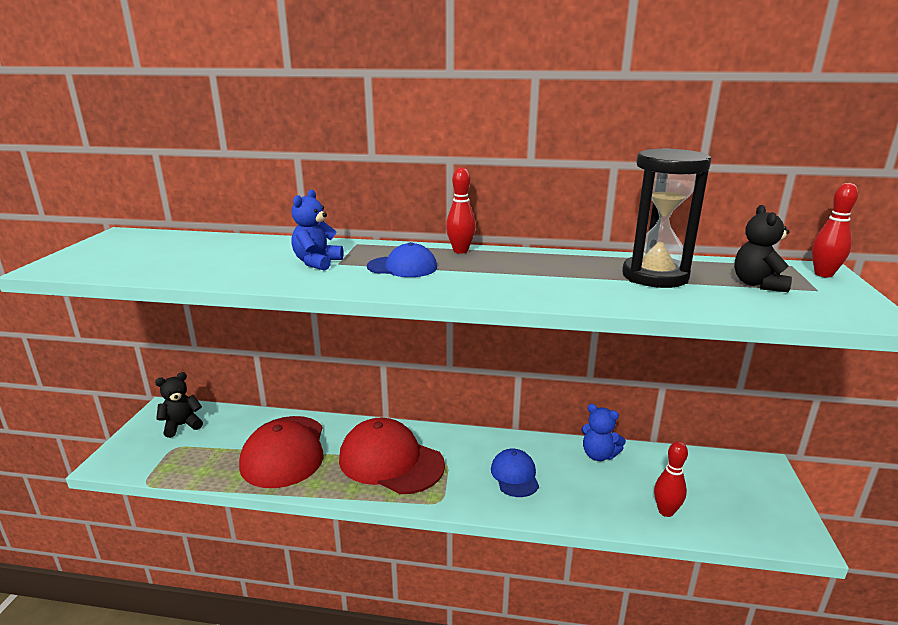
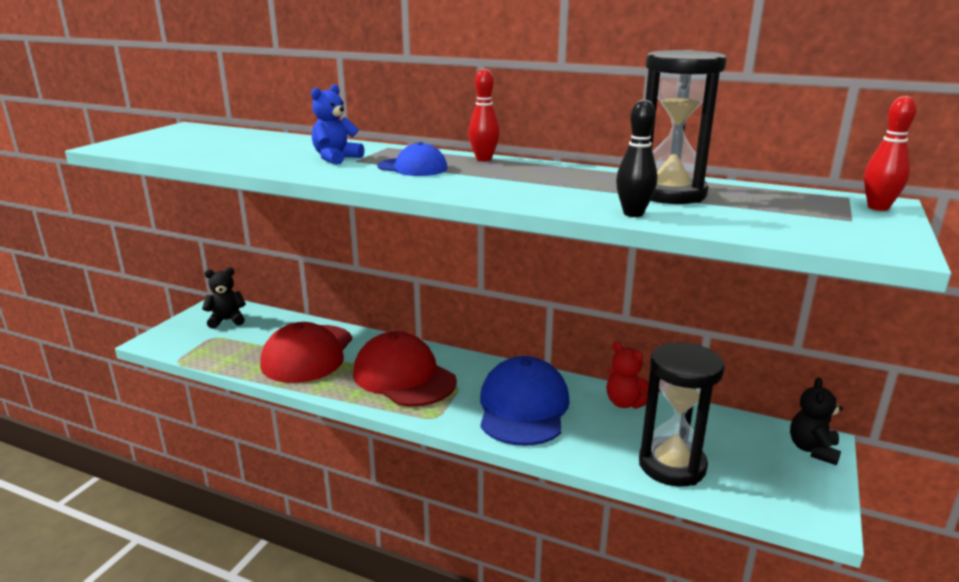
camera: 15 degrees right, 0 degrees up
blue cap [491,449,539,497] -> blue cap [480,356,570,446], size x1.86
blue teddy bear [581,404,626,461] -> red teddy bear [606,342,649,409]
red bowling pin [654,441,688,517] -> black hourglass [639,342,725,487]
black teddy bear [734,205,792,292] -> black teddy bear moved to [790,377,843,465]
none -> black bowling pin [616,99,657,217]

